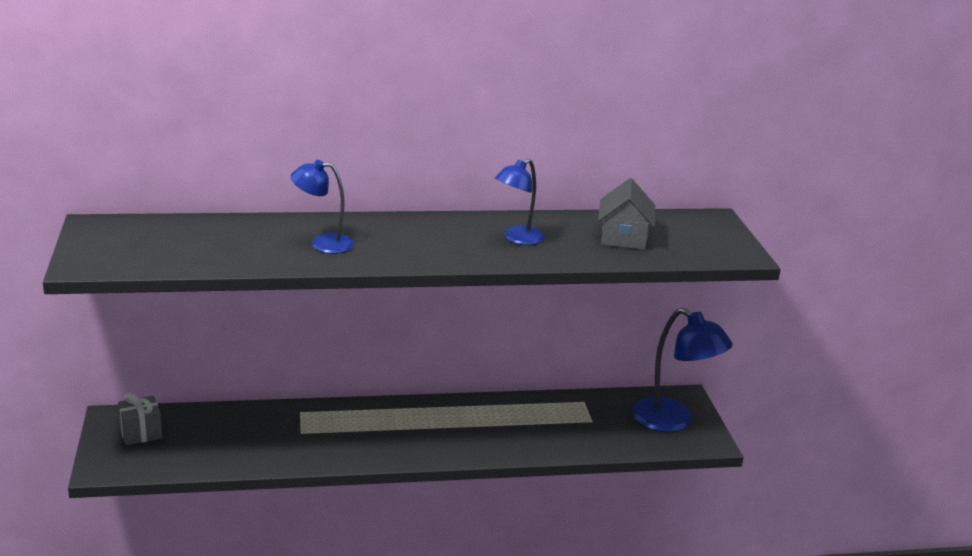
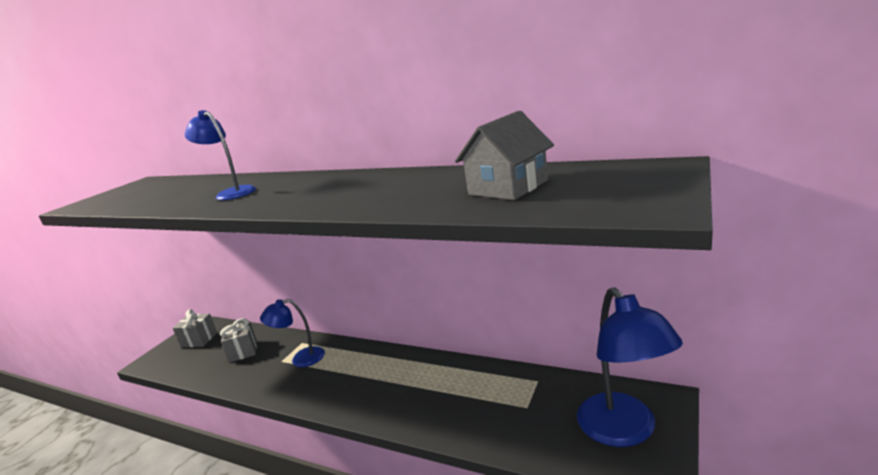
camera: 40 degrees right, 5 degrees down
blue lamp [495,159,545,245] -> blue lamp moved to [260,299,325,367]
none -> grey gift [220,318,257,363]

